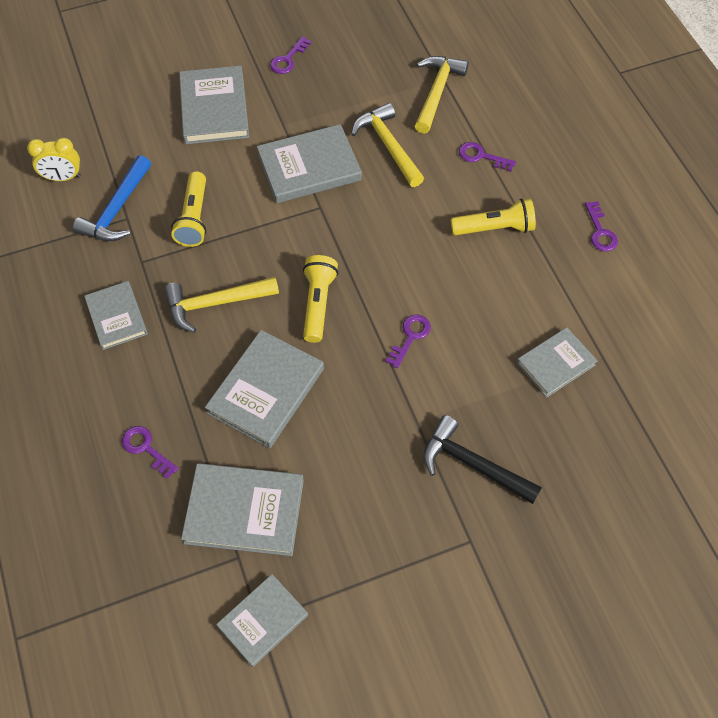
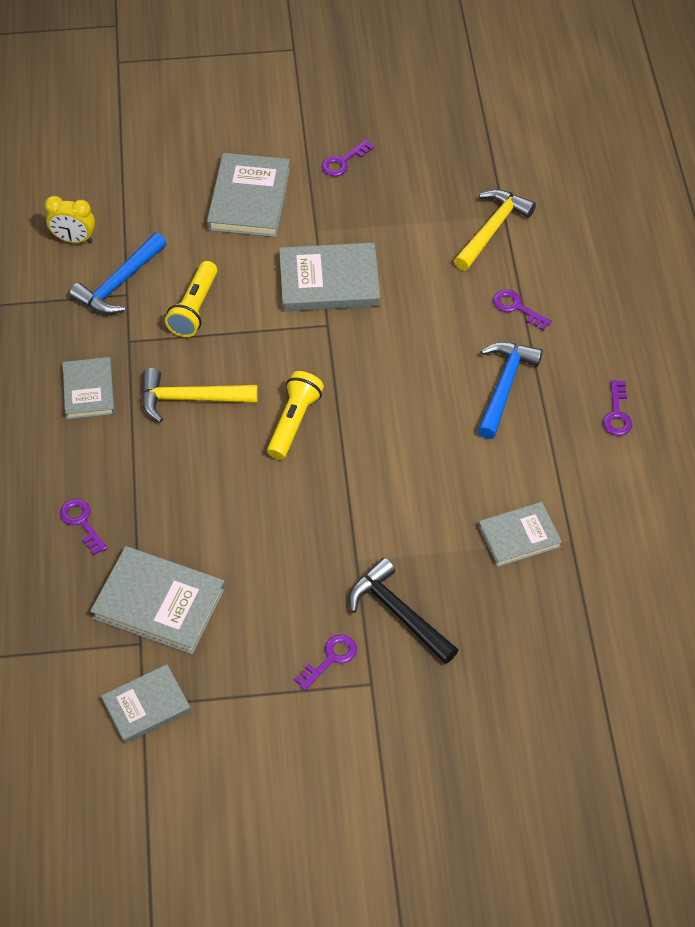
camera: 15 degrees right, 5 degrees down
grey book [205,330,324,448] -> none
yellow hammer [351,103,424,187] -> none
purple key [385,315,431,368] -> purple key moved to [294,634,357,691]
yellow flashlight [451,198,536,235] -> blue hammer [478,342,543,439]

